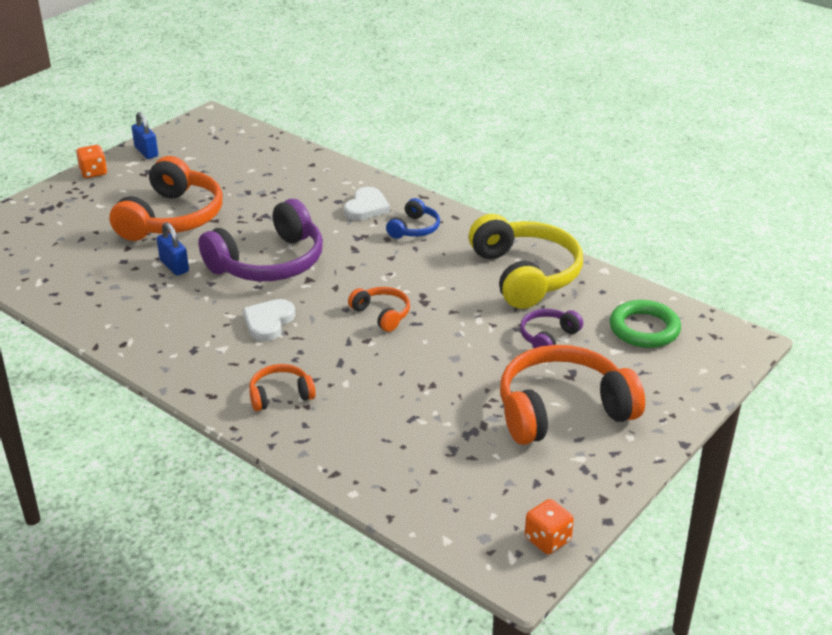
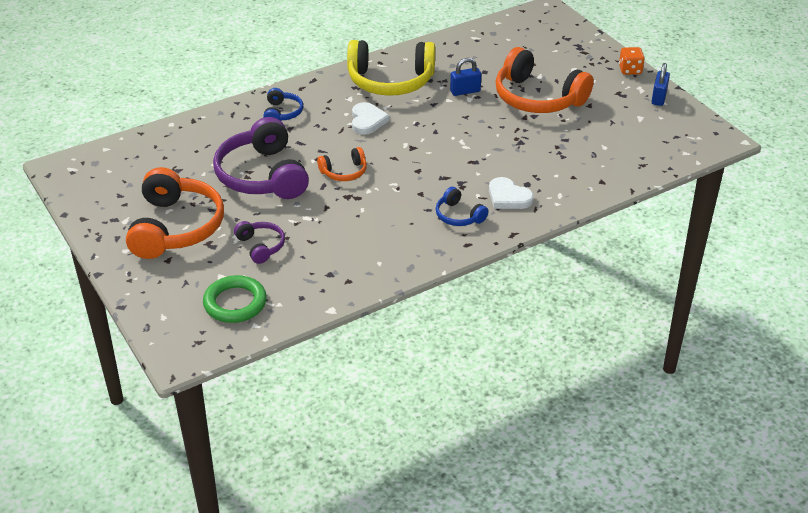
camera: 110 degrees right, 5 degrees up
blue padlock [132,112,158,159] -> blue padlock turned 60 degrees counterclockwise [651,63,670,106]
purple headphones [198,199,323,281] -> purple headphones moved to [213,117,309,199]
white heart [243,299,295,341] -> white heart turned 45 degrees clockwise [352,102,390,135]
orange headphones [249,364,316,411] -> blue headphones [263,88,303,120]
yellow headphones [469,214,583,309] -> yellow headphones moved to [347,40,435,96]
orange dice [525,499,574,554] -> none

